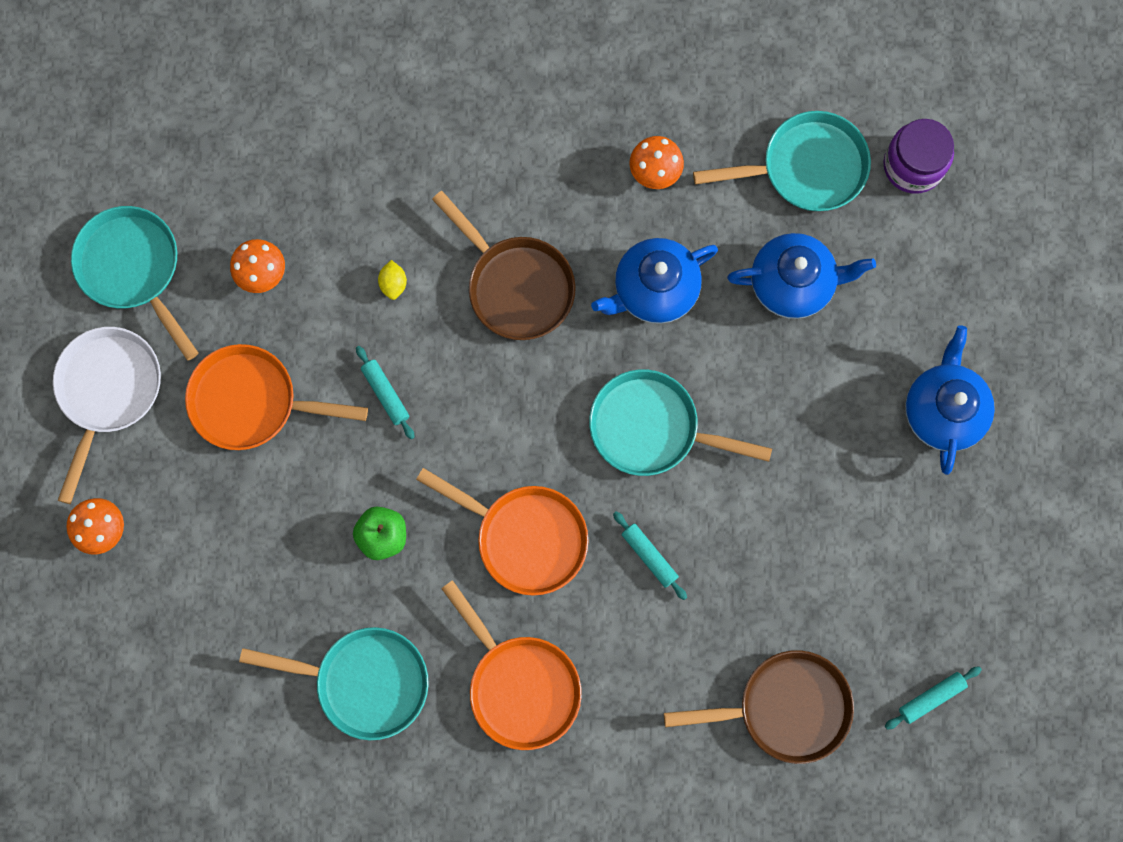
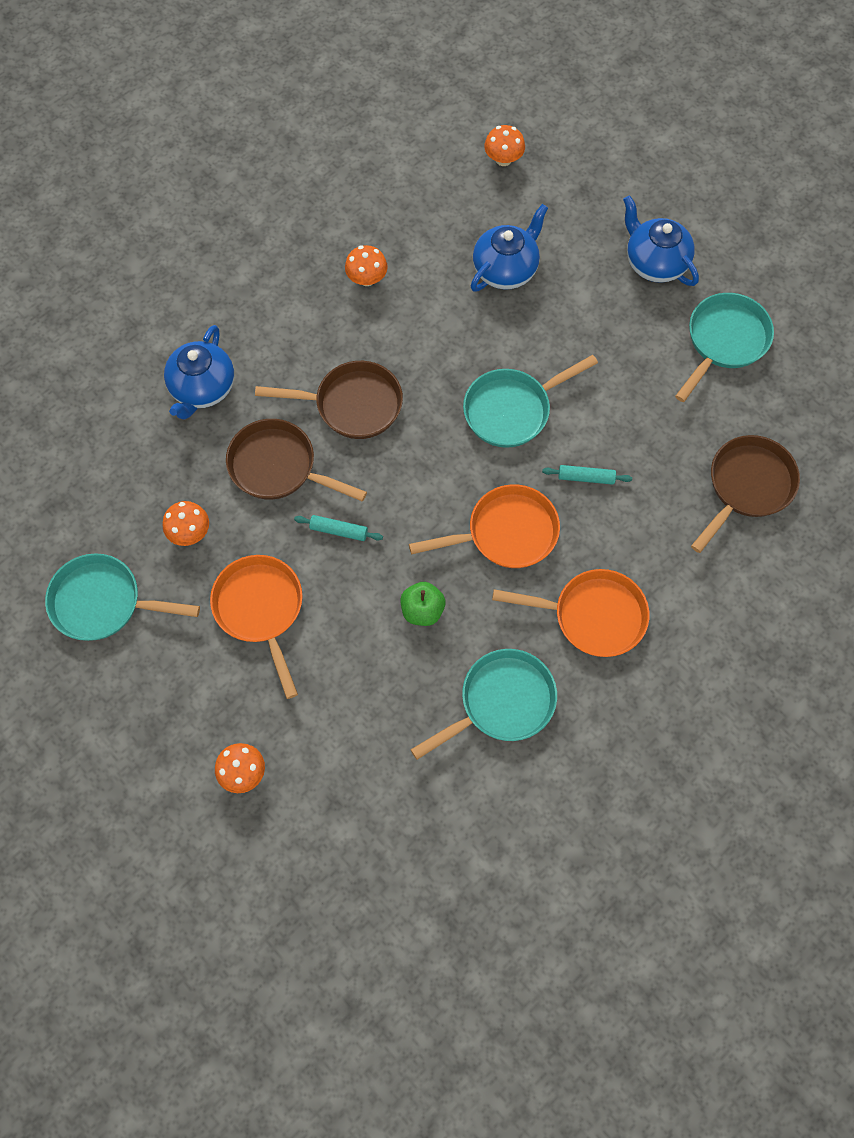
camera: 45 degrees left, 10 degrees down
white pan [53,327,161,504] -> none
orange pan [185,344,368,450] -> orange pan turned 105 degrees clockwise [210,555,303,699]
yellow lemon [378,260,407,300] -> brown pan [226,419,367,501]
blue teapot [591,238,718,324] -> blue teapot moved to [164,325,234,420]
turquoise pan [693,111,871,211] -> turquoise pan moved to [675,293,774,402]
purple jar [883,119,954,194] -> orange mushroom [484,125,525,166]
turquoise rolling pin [885,666,982,730] -> none

